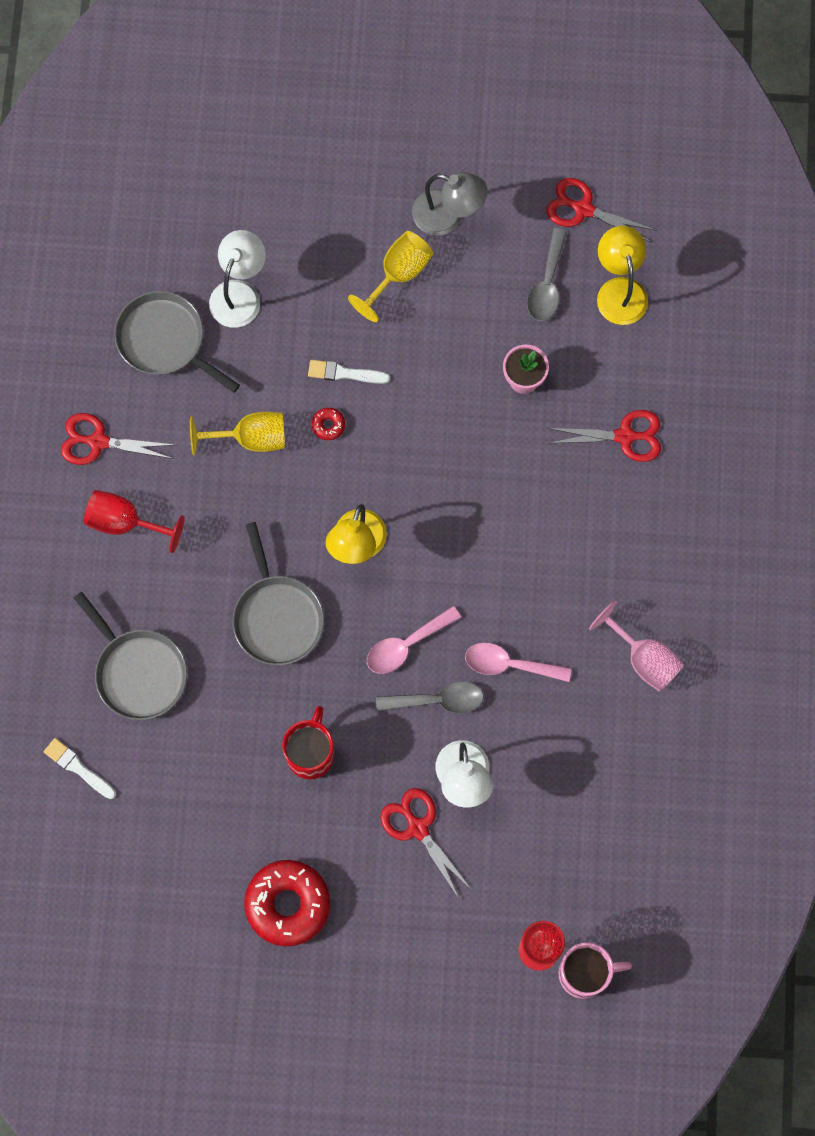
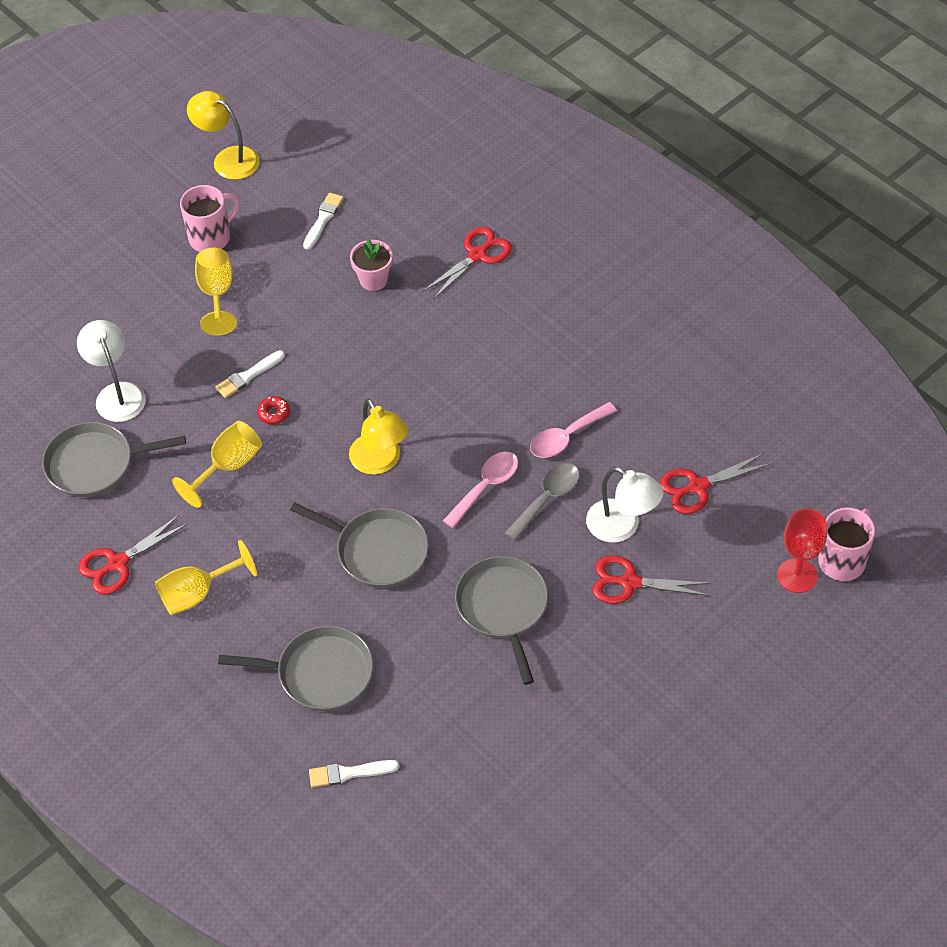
camera: 45 degrees left, 20 degrees down
red goblet [84,490,185,553] -> yellow goblet [155,540,257,615]
red donut [244,860,330,946] -> none
red mug [282,706,334,779] -> grey pan [455,556,548,685]
pink spoon [367,606,461,674] -> pink spoon turned 150 degrees counterclockwise [443,452,518,528]
grey lamp [412,172,488,235] -> pink mug [180,185,240,252]
grey spoon [527,228,567,321] -> white brush [303,193,343,250]
red scissors [546,178,657,243] -> red scissors moved to [660,453,771,514]
pink goblet [589,600,684,692] -> none
yellow lamp [597,226,648,325] -> yellow lamp moved to [187,91,260,180]

